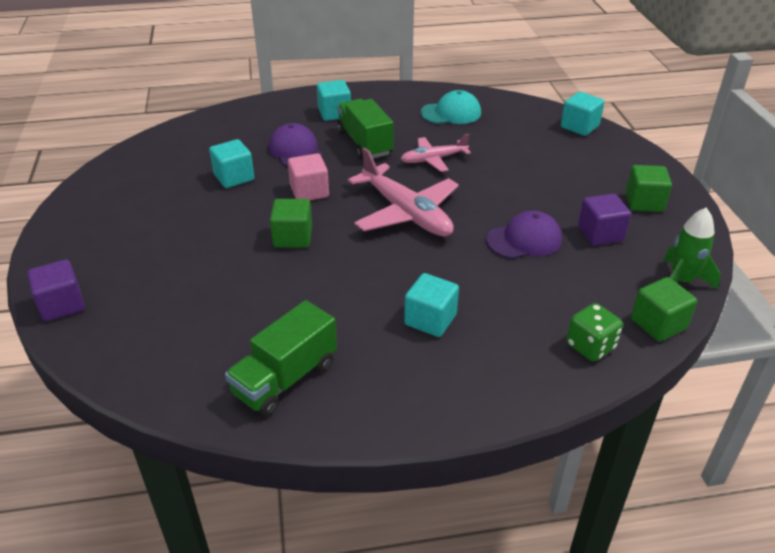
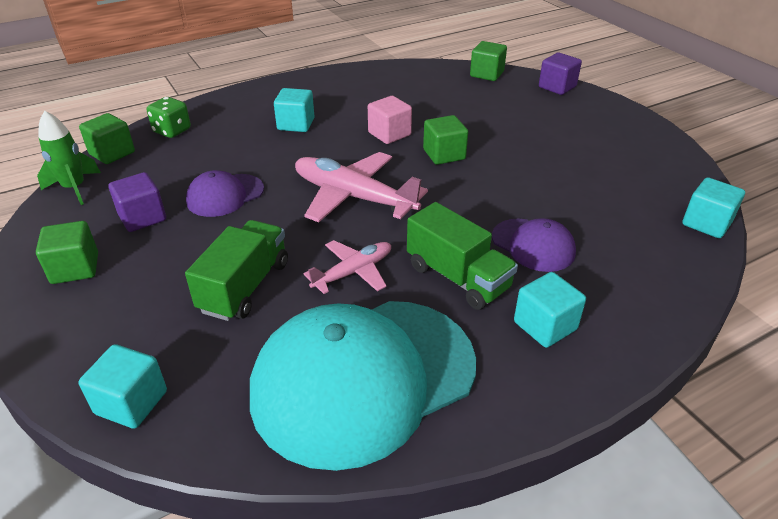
camera: 160 degrees right, 0 degrees up
turquoise cube [209,139,254,188] -> turquoise cube moved to [682,177,745,238]
green truck [225,300,337,417] -> green truck moved to [185,220,288,321]
pink cube [288,153,329,200] -> pink cube moved to [368,96,412,144]
turquoise cap [420,90,481,124] -> turquoise cap [250,301,476,471], size x2.15
none -> green cube [470,41,507,81]

